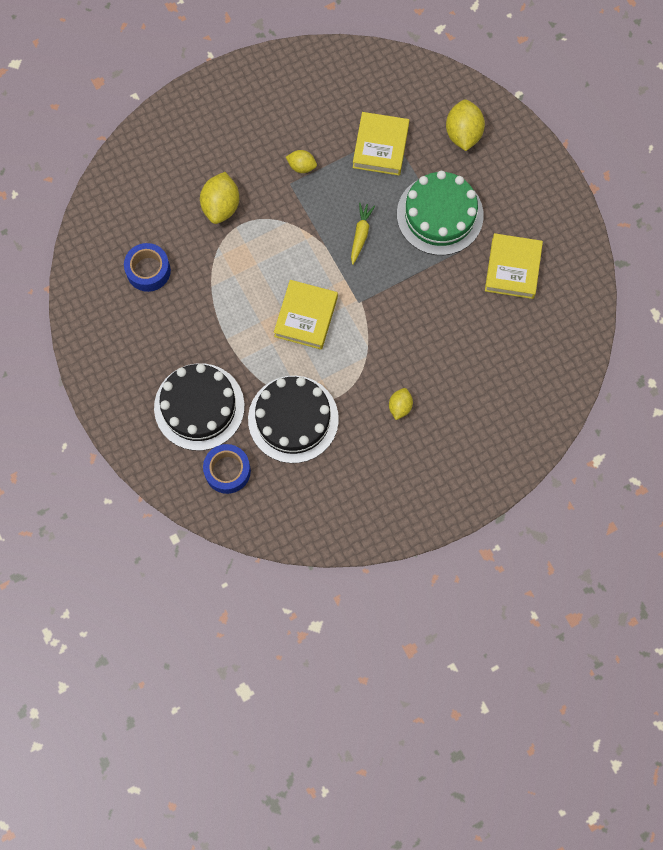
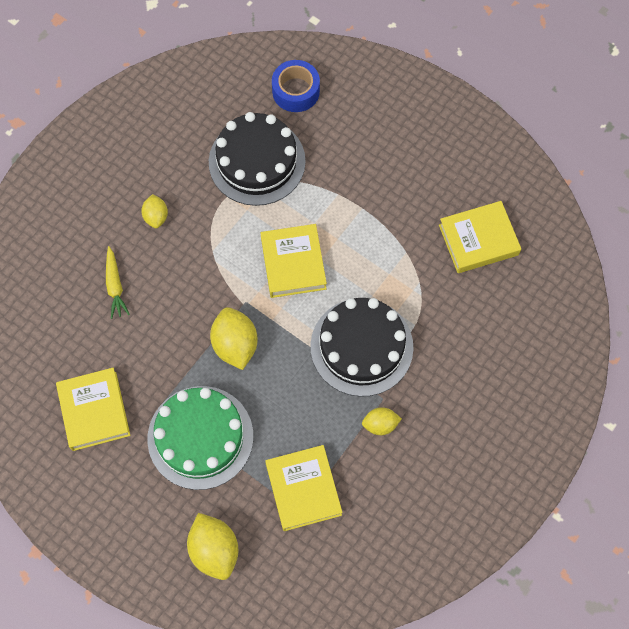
camera: 155 degrees right, 5 degrees down
blue tape [124,243,171,292] -> yellow book [439,201,521,273]
black cake [154,363,245,451] -> black cake moved to [310,298,414,397]
yellow lemon [200,172,239,224] -> yellow lemon moved to [210,307,258,370]
yellow carrot [351,202,375,265] -> yellow carrot moved to [106,246,130,319]

